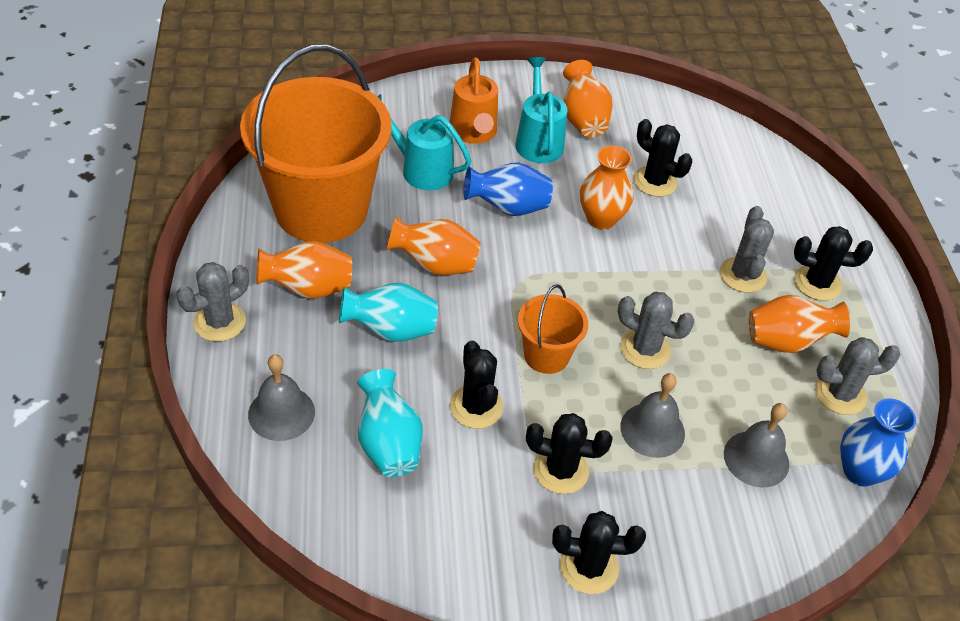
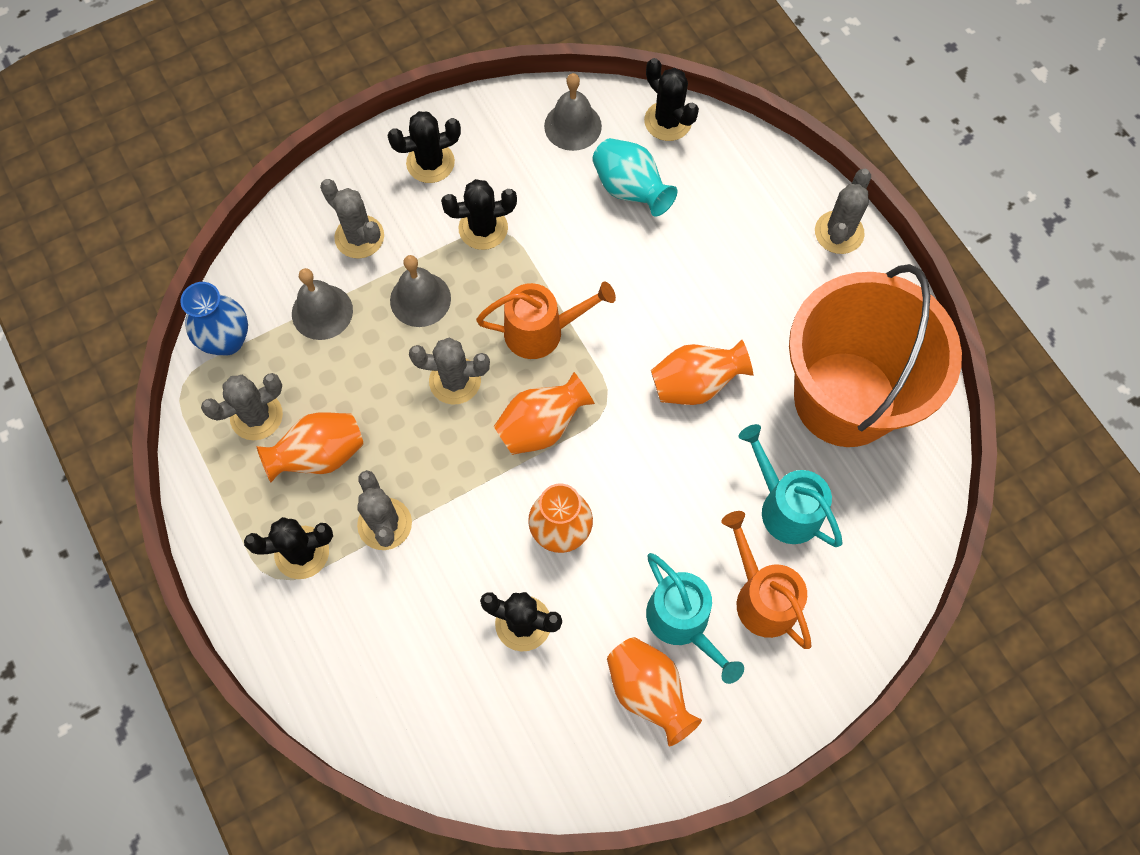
camera: 160 degrees right, 20 degrees up
grey bell [248,354,315,441] -> grey bell moved to [544,73,602,151]
orange vase [257,241,352,299] -> orange vase moved to [494,372,595,455]
turquoise vase [339,283,438,342] -> none
turquoise watering can [377,94,471,190] -> turquoise watering can turned 135 degrees counterclockwise [739,424,843,547]
black cactus [450,341,503,429] -> black cactus moved to [644,58,699,141]
blue vase [464,162,553,216] -> none
orange bucket [518,284,588,374] -> orange watering can [476,281,616,359]
none -> grey cactus [320,179,384,259]

